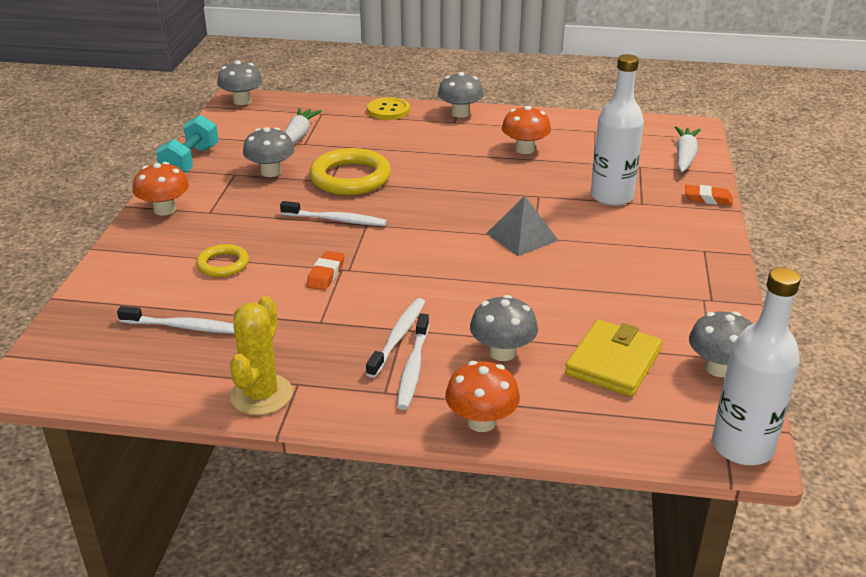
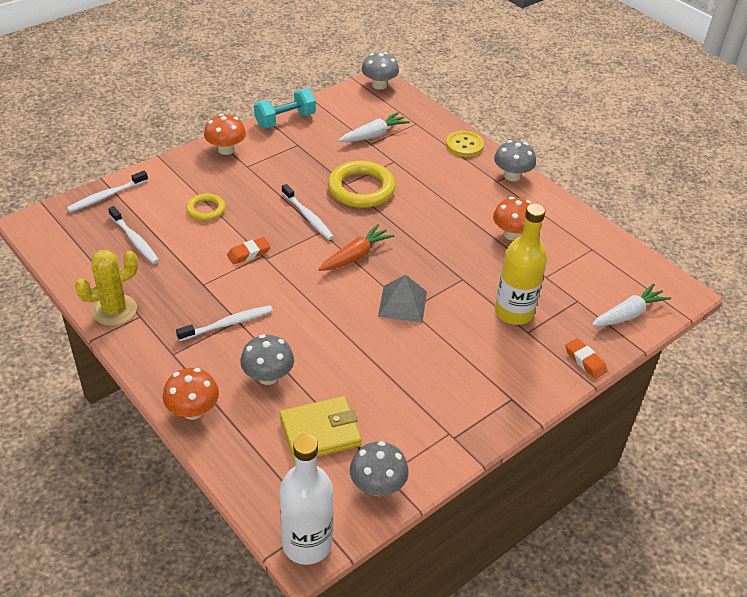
camera: 40 degrees right, 10 degrees up
grey mushroom [243,127,295,177] -> none
white toothbrush [397,314,429,410] -> white toothbrush moved to [67,171,148,212]
white bottle [591,54,644,206] -> yellow bottle [495,204,547,325]
none -> orange carrot [318,224,394,271]

